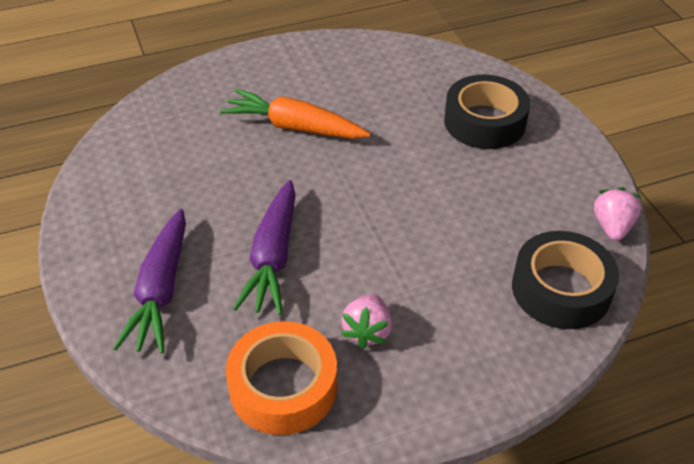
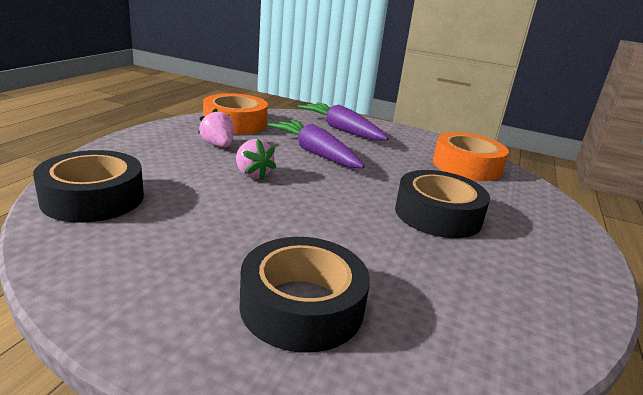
camera: 130 degrees right, 20 degrees down
orange carrot [220,89,371,139] -> black tape [395,170,490,238]
pink strawberry [594,187,642,241] -> pink strawberry moved to [236,139,276,180]
none -> orange tape [433,132,509,181]

